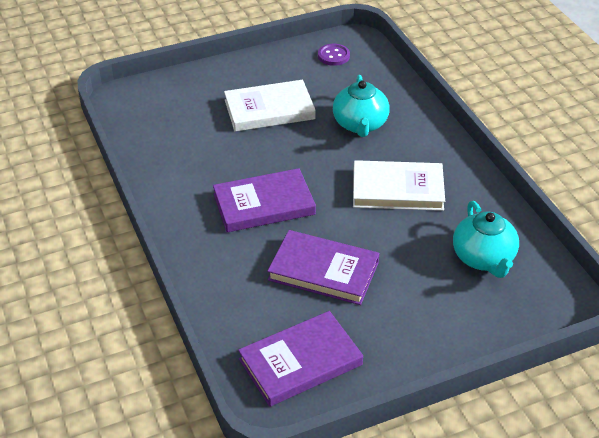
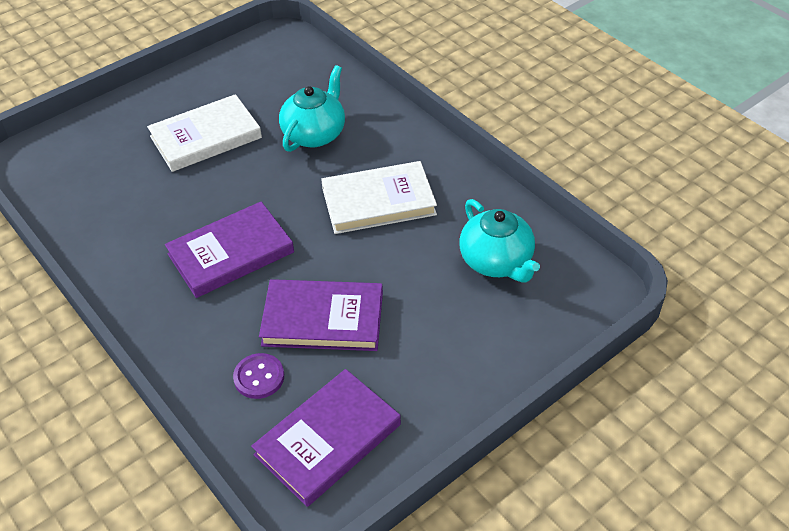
camera: 15 degrees left, 5 degrees up
purple button [318,44,350,66] -> purple button moved to [233,353,284,399]
turquoise teapot [333,75,390,137] -> turquoise teapot turned 135 degrees counterclockwise [279,65,345,152]

